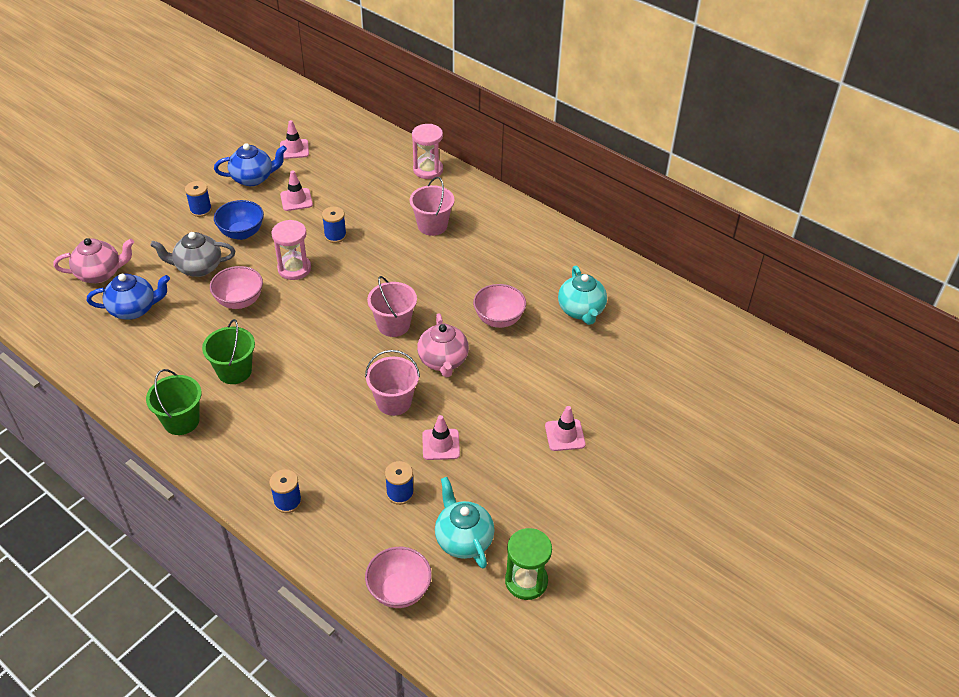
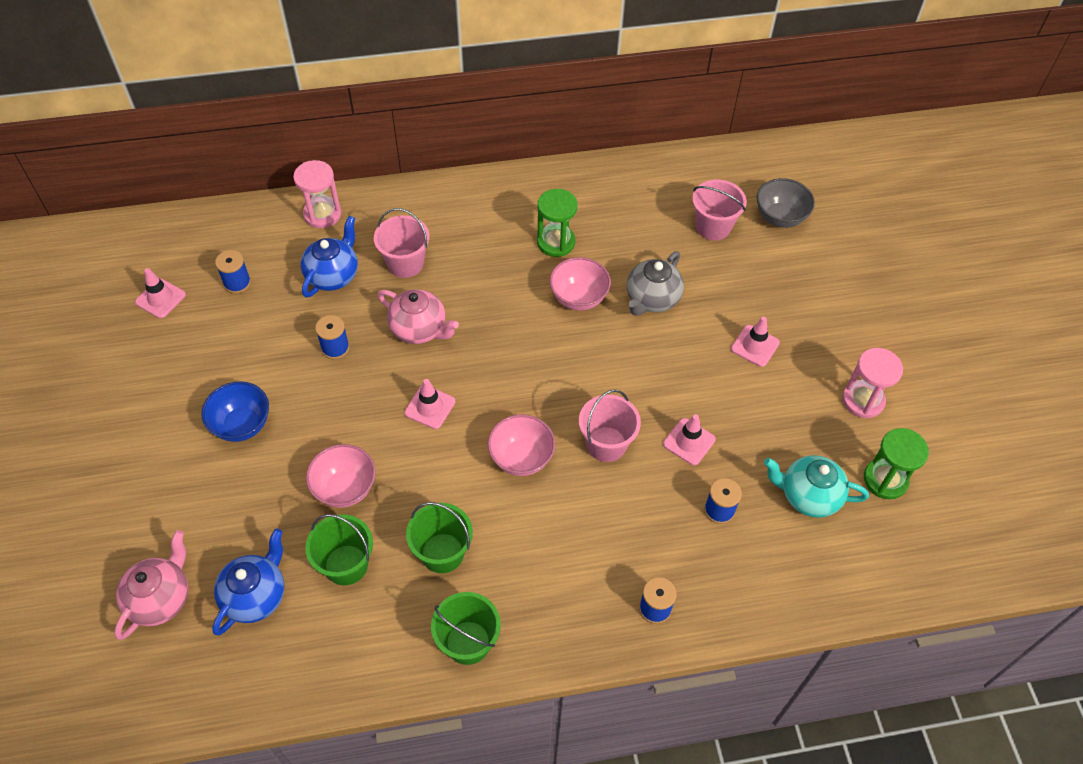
camera: 50 degrees left, 10 degrees up
grey teapot [150,232,235,277] -> grey teapot moved to [627,251,684,316]
blue spool [185,181,212,217] -> blue spool moved to [215,250,251,294]
blue teapot [214,143,287,186] -> blue teapot moved to [301,216,358,297]
pink hourglass [271,220,311,280] -> pink hourglass moved to [842,348,903,418]
pink traffic cone [280,170,313,211] -> pink traffic cone moved to [404,379,455,429]
pink bowl [365,547,432,608] -> pink bowl moved to [488,414,555,476]
pink bucket [367,276,417,337] -> pink bucket moved to [692,180,747,240]
pink teapot [417,313,469,377] -> pink teapot moved to [378,289,459,344]
turquoise teapot [558,266,607,325] -> none
none -> green bucket [305,514,373,585]
none -> green hourglass [537,189,578,257]
none -> grey bowl [757,178,815,228]

